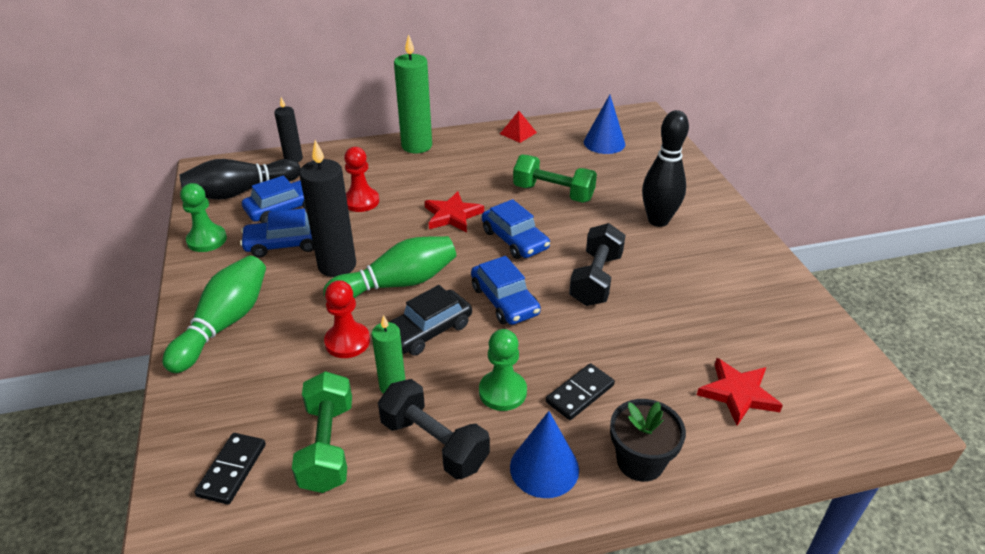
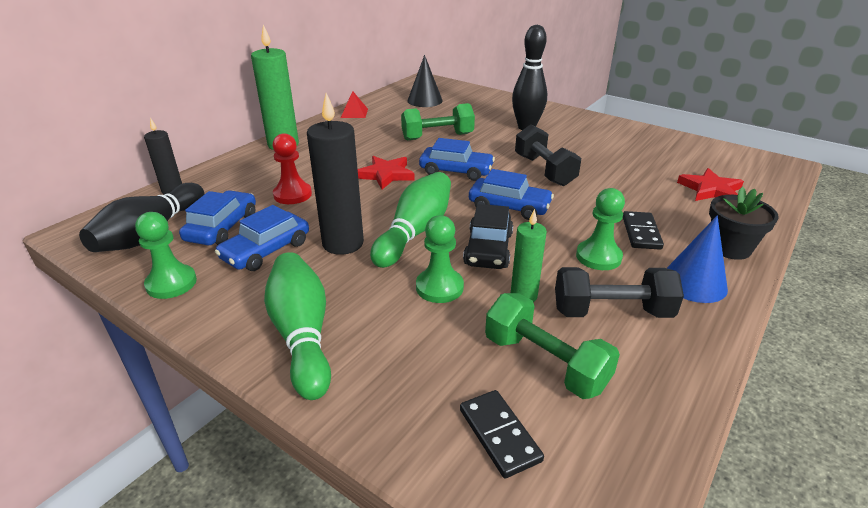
camera: 40 degrees left, 5 degrees down
red pawn [324,280,370,358] -> green pawn [416,215,464,303]
blue cone [584,95,625,154] -> black cone [407,55,443,107]

